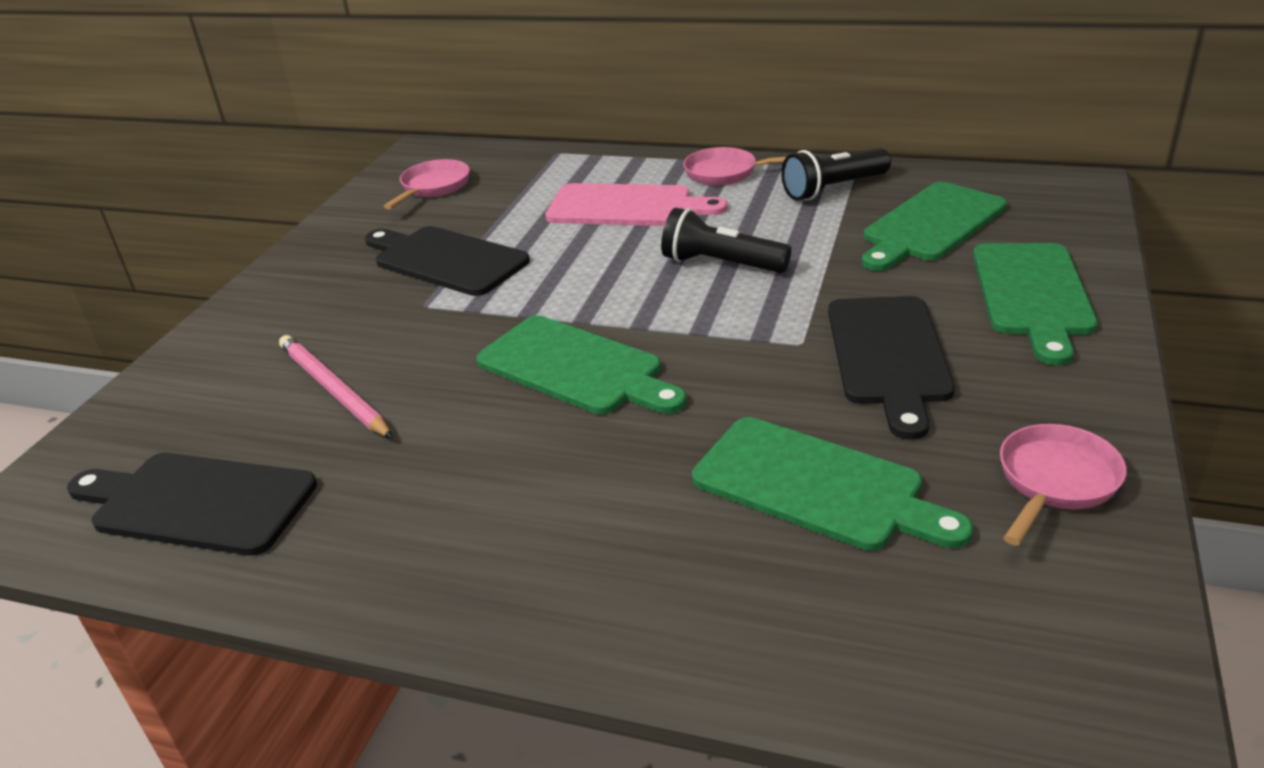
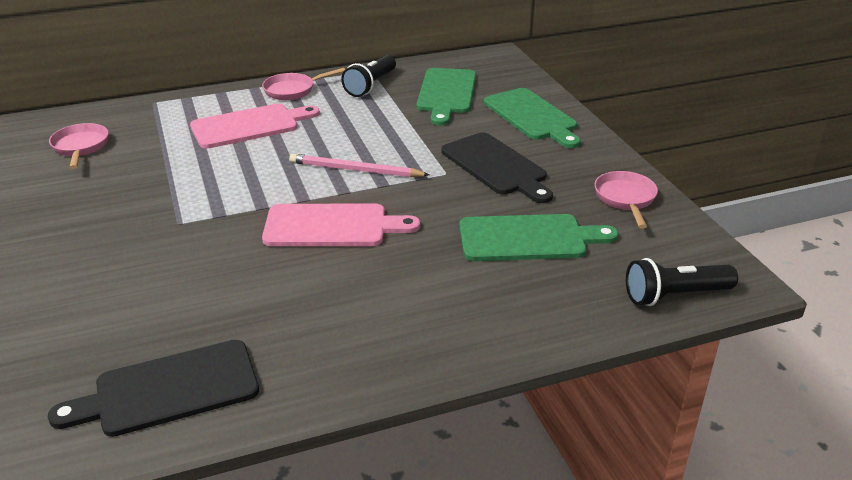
camera: 40 degrees left, 0 degrees up
pink pencil [279,335,393,438] -> pink pencil moved to [289,153,430,177]
black cutting board [365,226,530,296] -> none
green cutting board [476,316,686,414] -> pink cutting board [262,204,420,246]
black flashlight [661,208,791,273] -> black flashlight moved to [626,258,738,306]

